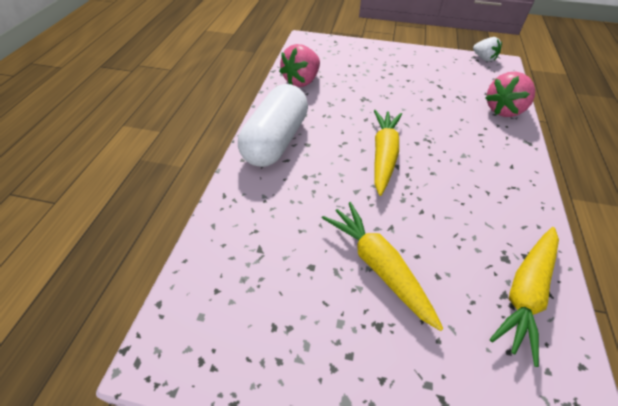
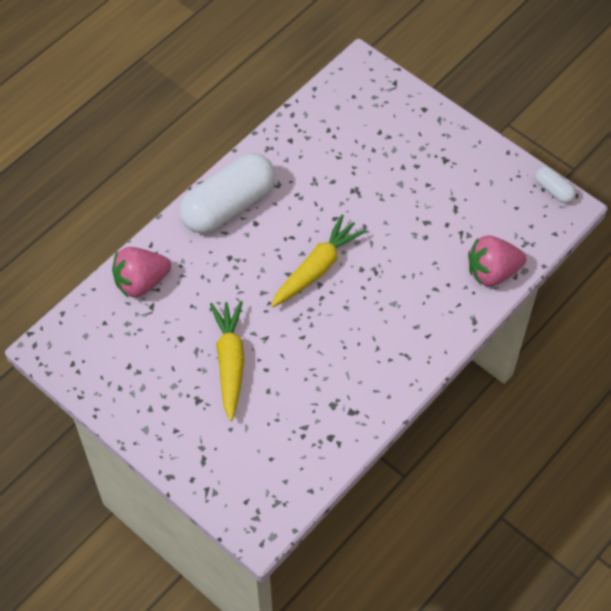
camera: 30 degrees right, 10 degrees up
pink strawberry [279,44,320,87] -> pink strawberry moved to [112,247,171,298]
white strawberry [473,37,502,62] -> white capsule [535,167,576,203]
yellow carrot [490,227,559,367] -> none

